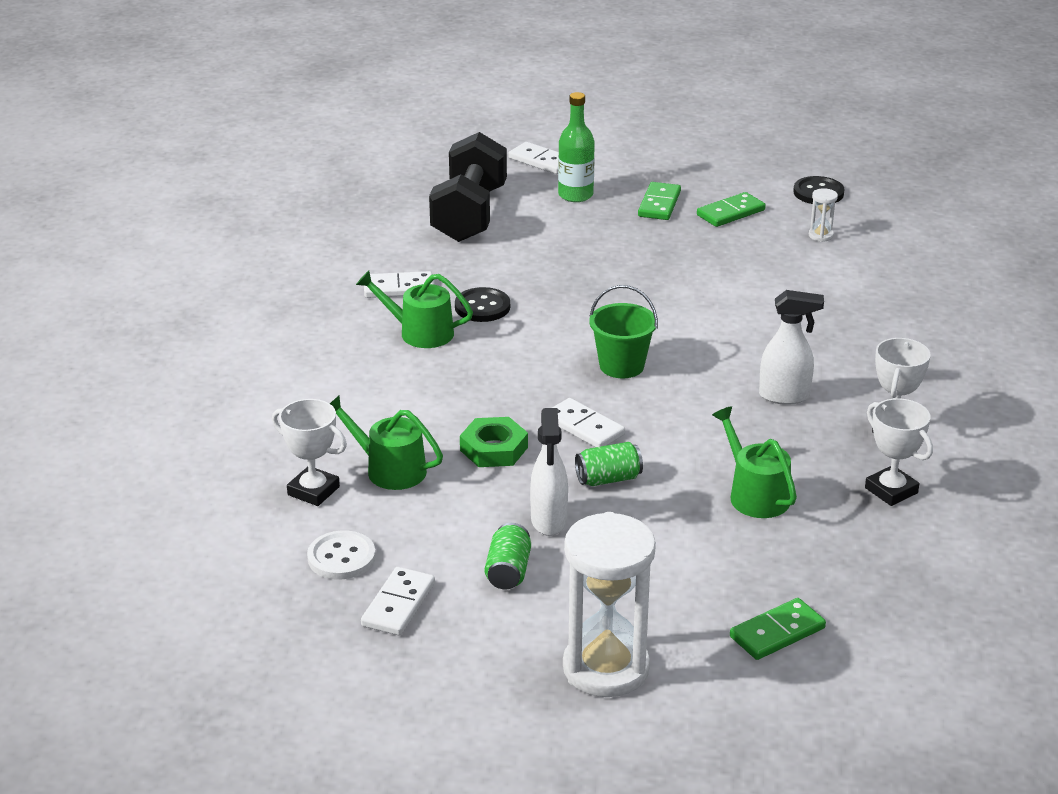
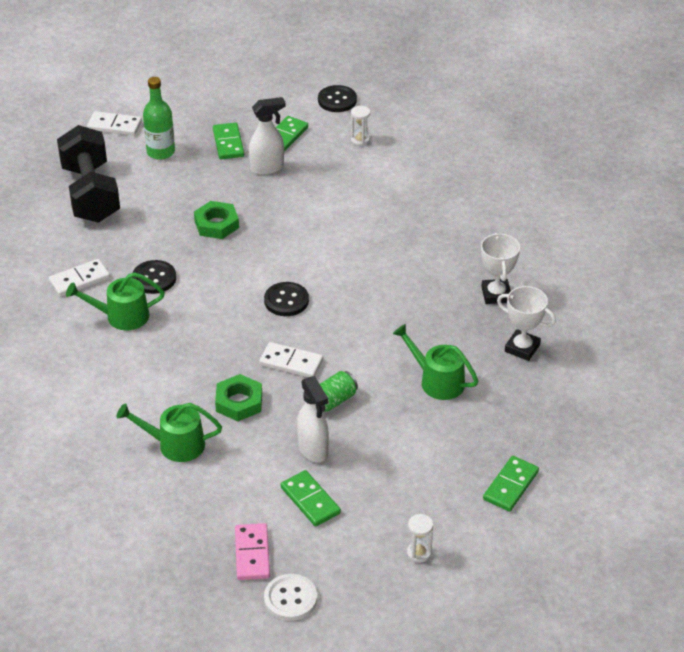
camera: 25 degrees left, 10 degrees up
white trophy [272,399,347,506] -> none
white button [307,530,376,580] -> white button moved to [264,574,317,621]
white domino [361,567,435,635] -> pink domino [235,523,270,580]
green can [485,523,531,590] -> green domino [281,470,341,527]
white hourglass [563,512,656,697] -> white hourglass [407,514,433,563], size x0.40
green bucket [589,285,658,378] -> black button [264,282,309,316]
white spray bottle [759,290,824,405] -> white spray bottle moved to [249,97,285,175]
none -> green nut [194,201,239,239]

